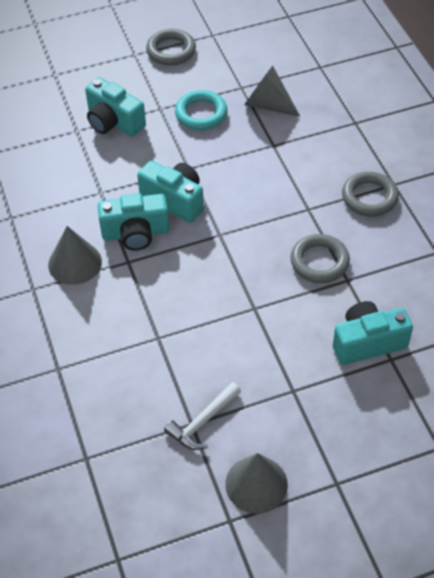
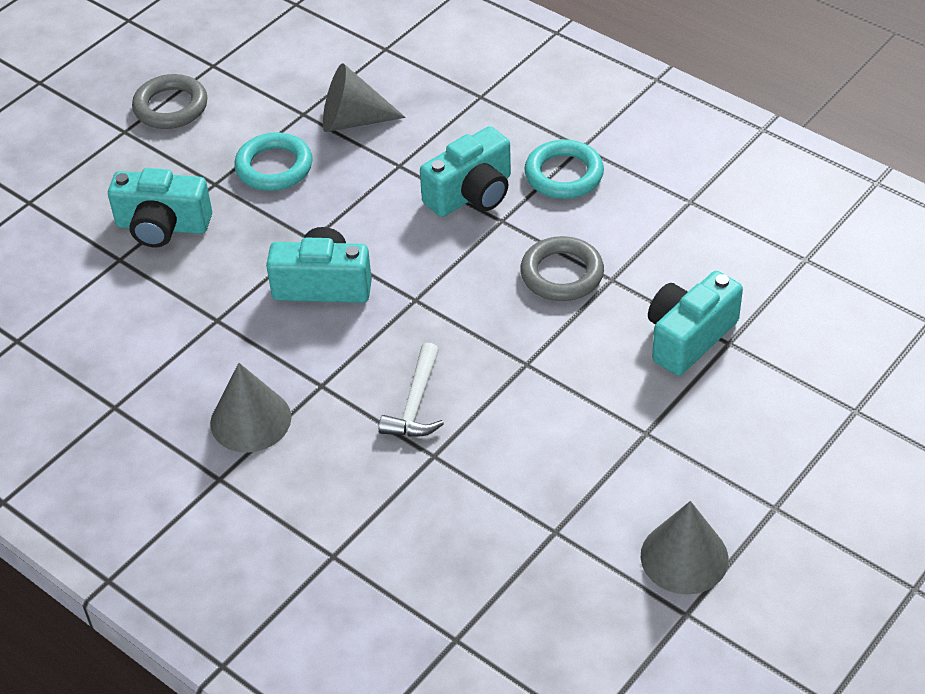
camera: 30 degrees left, 5 degrees down
turquoise camera [98,193,170,251] -> turquoise camera moved to [420,126,511,217]
white hammer [164,382,241,450] -> white hammer moved to [379,343,444,437]
grey ring [342,171,399,217] -> turquoise ring [524,139,604,199]

